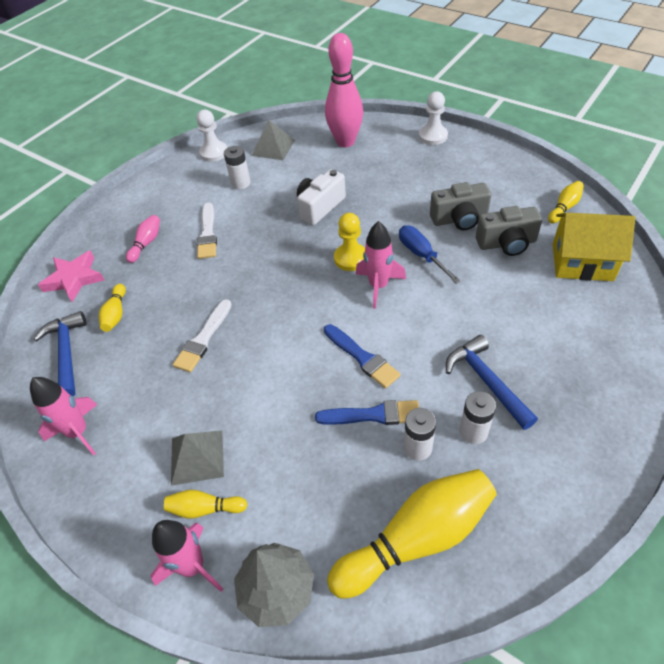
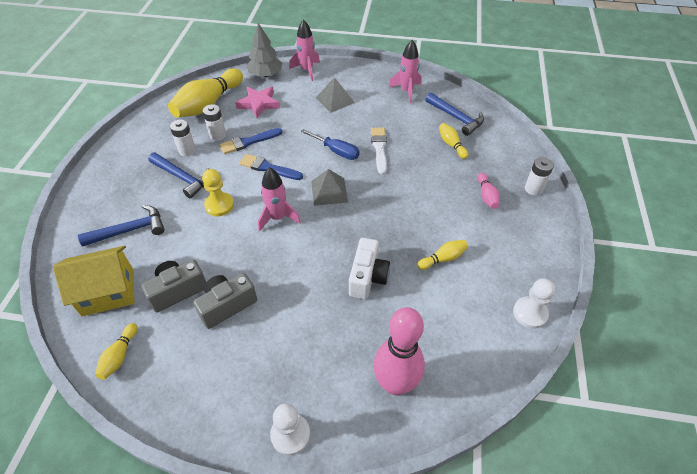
camera: 150 degrees right, 0 degrees up
pink star [38,250,104,302] -> pink star moved to [235,87,280,118]
yellow bowling pin [164,490,247,519] -> yellow bowling pin moved to [417,240,468,270]
white brush [197,202,217,259] -> none
white battery [224,146,250,189] -> white battery moved to [525,157,554,196]
grey pyramid [251,120,295,160] -> grey pyramid moved to [311,169,348,206]
yellow pawn [334,213,365,271] -> yellow pawn moved to [202,169,234,216]
blue screwdriver [399,225,461,284] -> blue screwdriver moved to [301,129,360,160]
none -> blue hammer [78,205,165,247]

